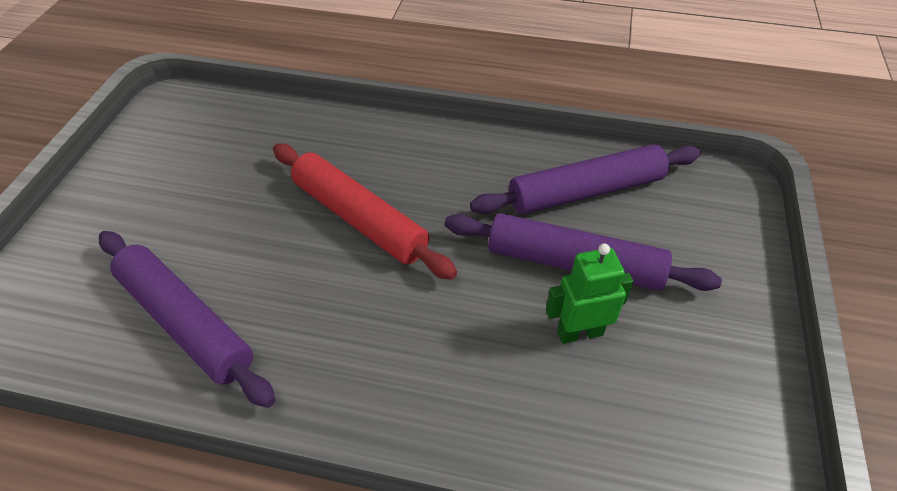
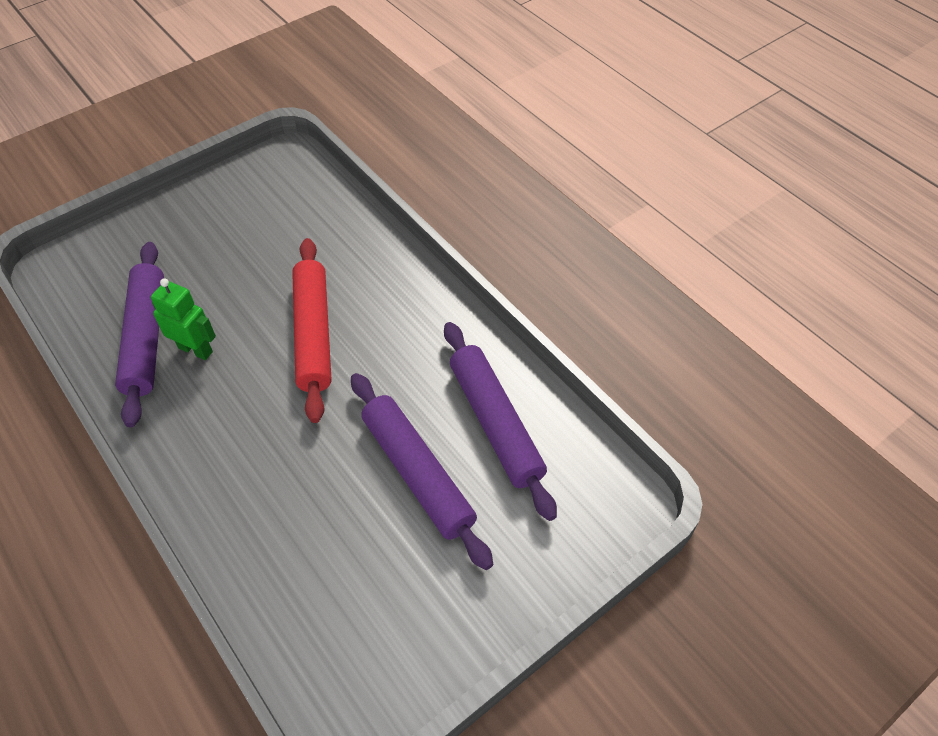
camera: 40 degrees right, 5 degrees up
purple rolling pin [470,144,701,214] -> purple rolling pin turned 45 degrees clockwise [444,322,557,521]
green robot [546,243,634,344] -> green robot moved to [151,278,216,360]

